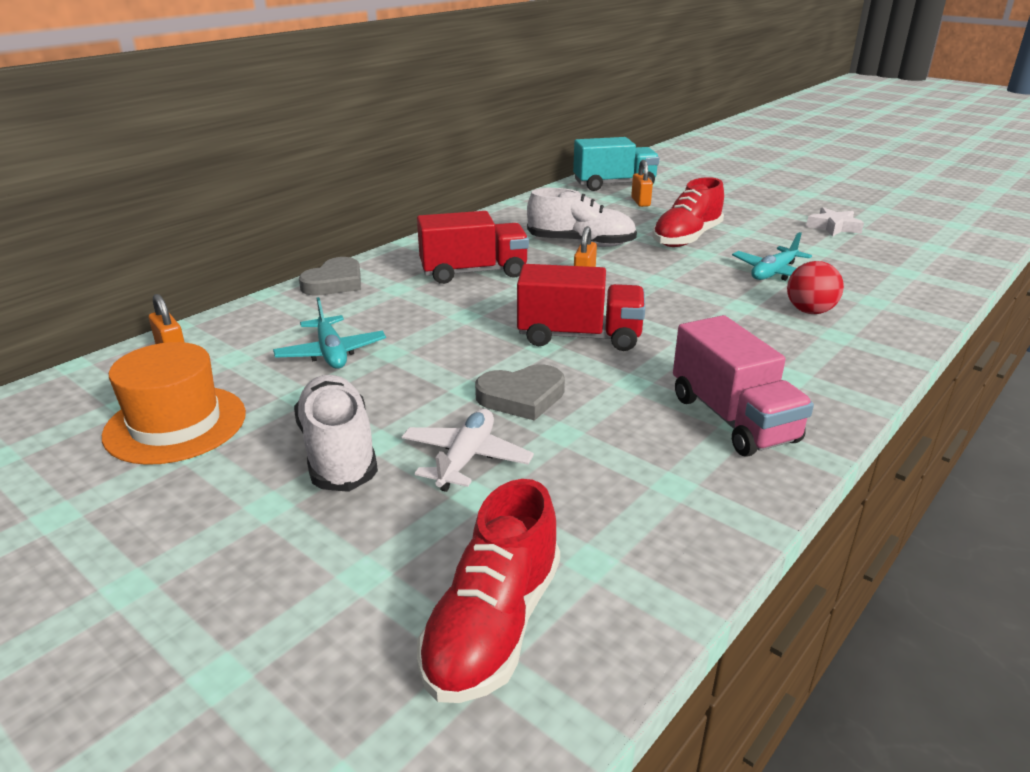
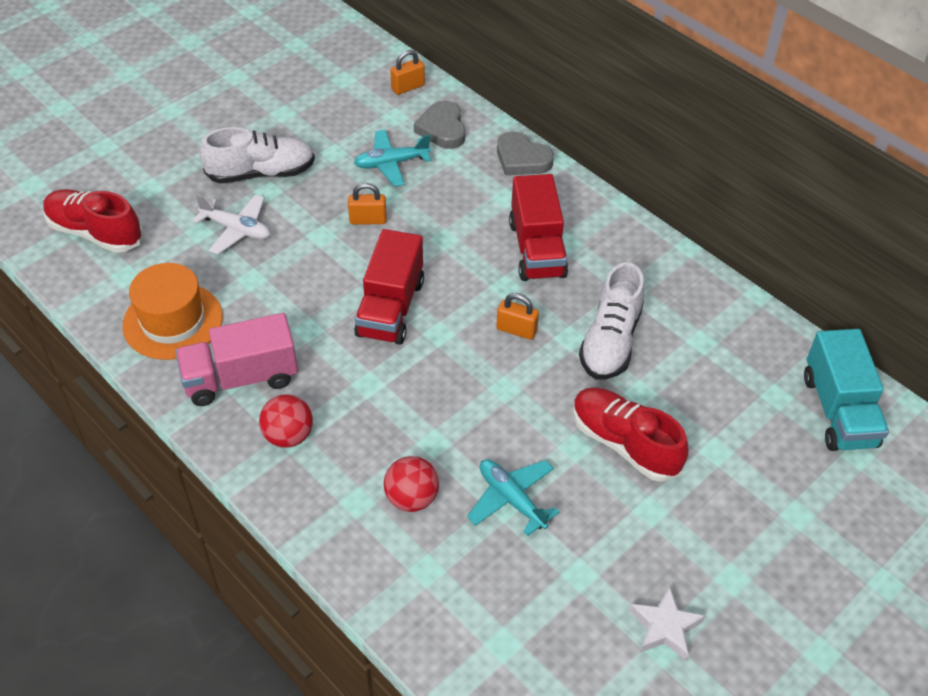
camera: 95 degrees right, 20 degrees up
orange hat [102,342,246,465] -> orange hat moved to [122,263,223,360]
grey heart [475,364,565,421] -> grey heart moved to [414,101,466,149]
orange padlock [631,160,653,207] -> orange padlock moved to [348,183,387,225]
none -> red ball [259,394,313,448]

